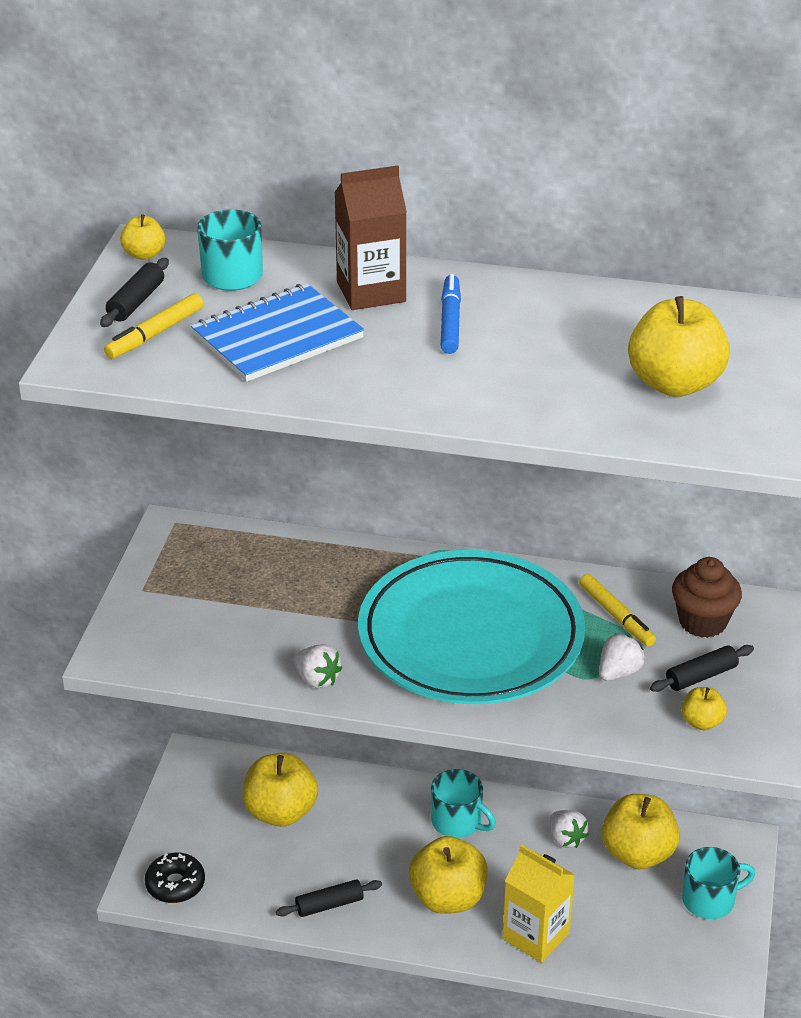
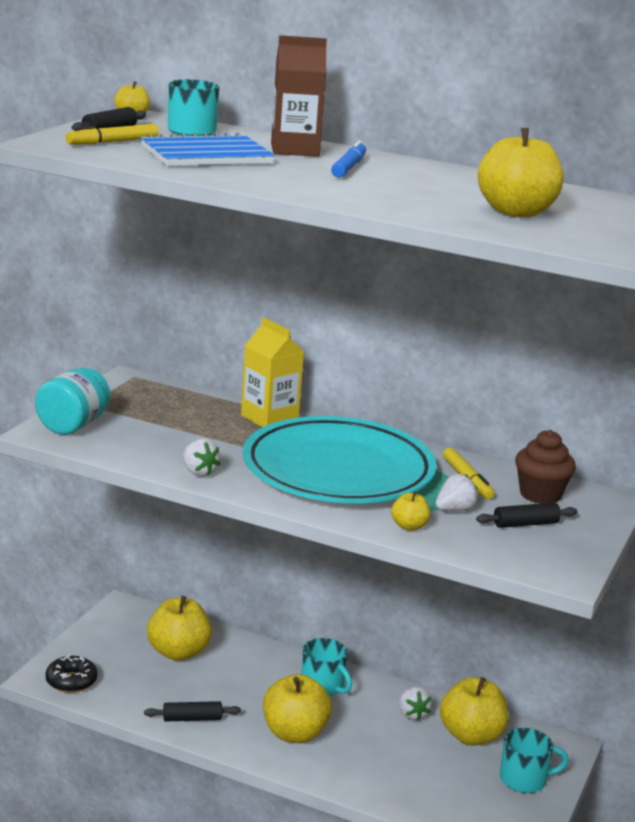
camera: 10 degrees right, 15 degrees down
yellow carton [502,844,575,963] -> yellow carton moved to [241,317,304,427]
yellow apple [682,687,727,730] -> yellow apple moved to [391,491,430,531]
none -> turquoise jar [35,368,110,435]

